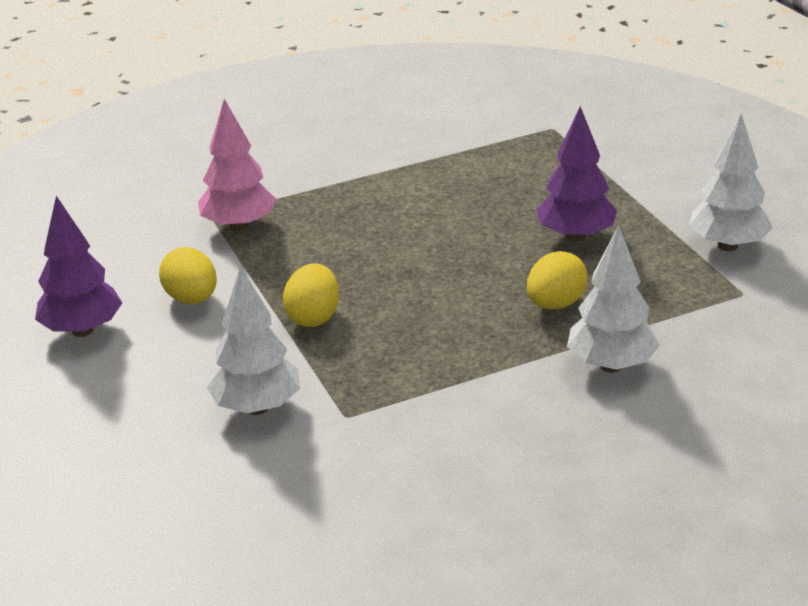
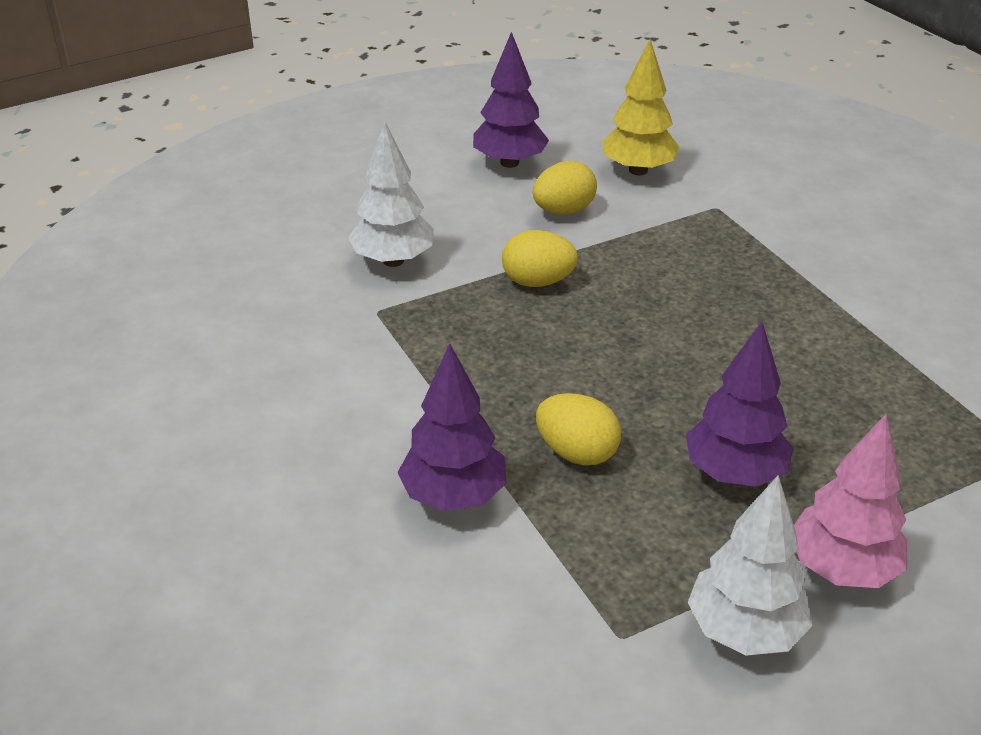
camera: 85 degrees right, 5 degrees up
pink tree [198,99,276,231] -> pink tree moved to [794,414,907,588]
white tree [567,225,660,372] -> purple tree [397,343,506,511]
none -> yellow tree [602,39,680,175]

